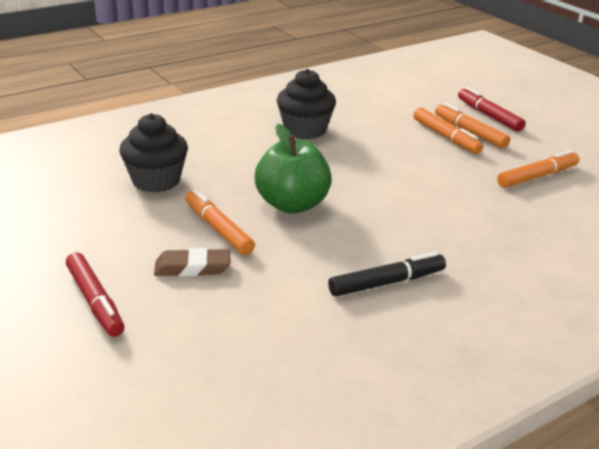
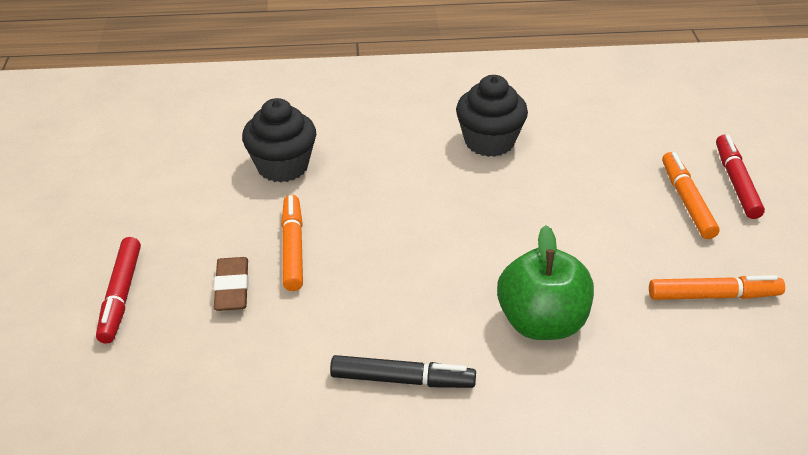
camera: 30 degrees right, 10 degrees up
brown eraser [154,248,230,276] -> brown eraser turned 60 degrees clockwise [214,257,249,311]
green apple [255,124,332,214] -> green apple moved to [497,225,594,340]
orange marker [413,108,483,154] -> none

